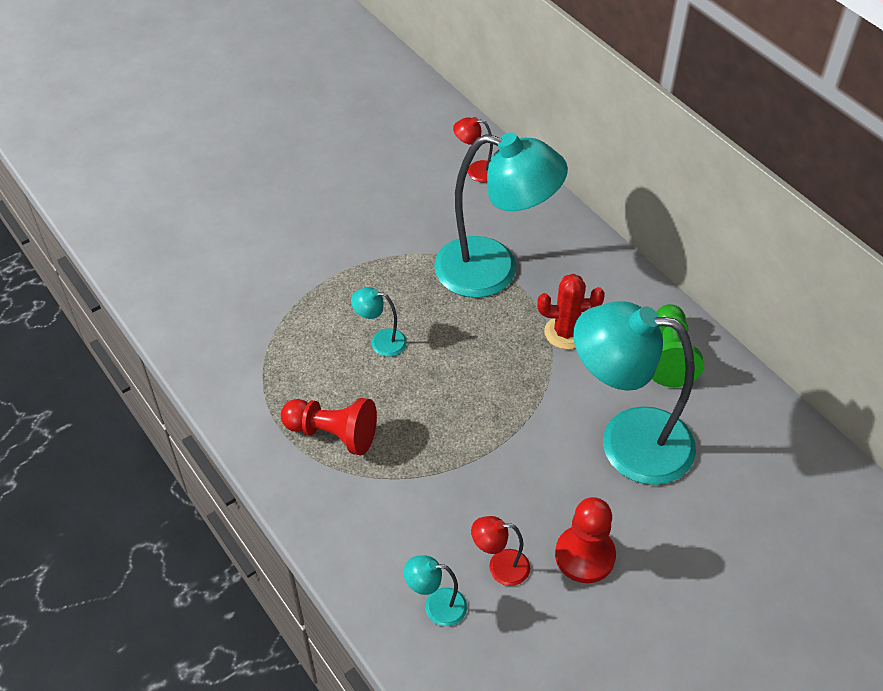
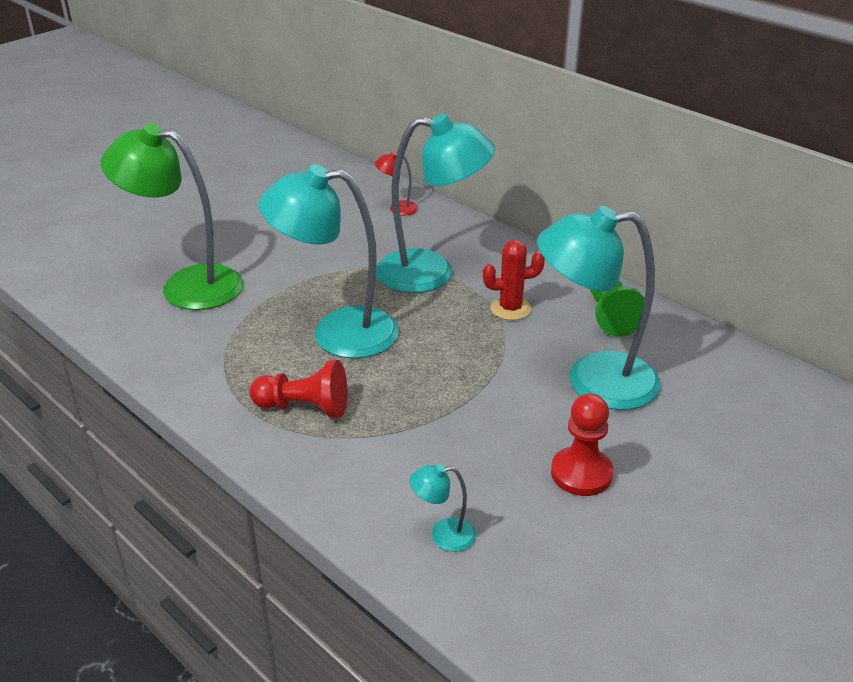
camera: 10 degrees left, 15 degrees down
turquoise lamp [351,287,407,357] -> turquoise lamp [258,165,399,359], size x2.43
red lamp [471,516,530,586] -> none
none -> green lamp [101,123,243,310]

